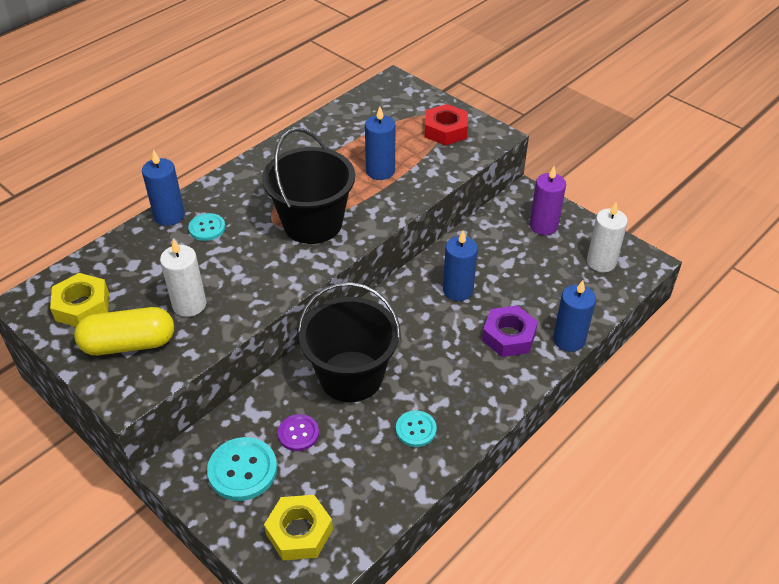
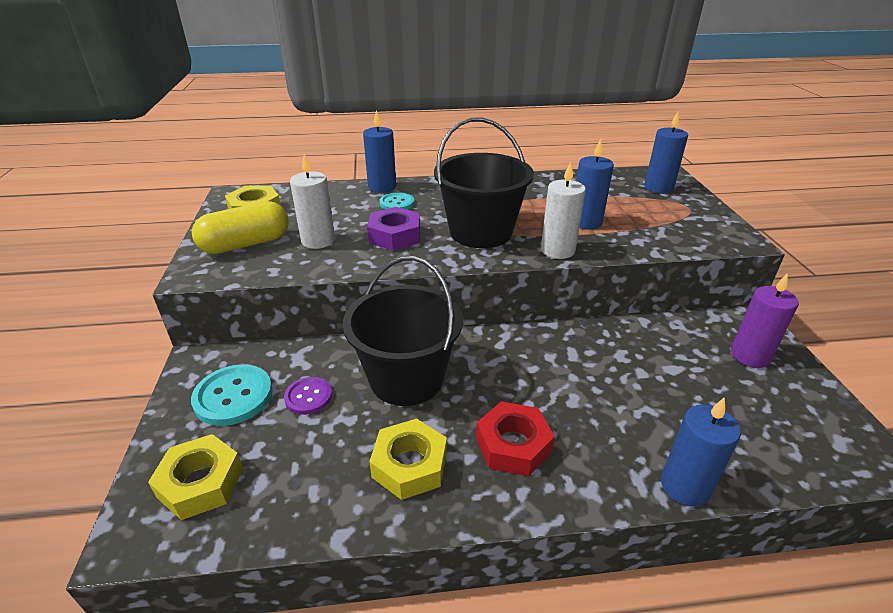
camera: 40 degrees right, 10 degrees down
yellow capsule [74,307,174,355] -> yellow capsule turned 60 degrees counterclockwise [192,201,289,254]
turquoise button [396,410,437,447] -> yellow nut [369,419,447,500]
red nut [425,104,468,146] -> red nut moved to [476,401,555,476]
blue candle [443,231,478,301] -> blue candle moved to [644,112,688,194]
purple nut [482,305,538,357] -> purple nut moved to [367,207,420,251]
white candle [587,202,628,272] -> white candle moved to [541,162,586,259]

